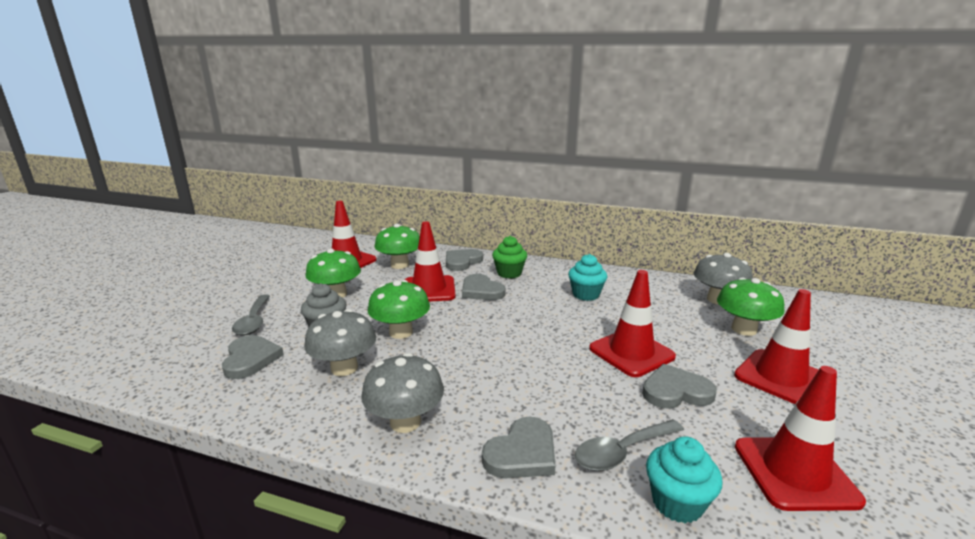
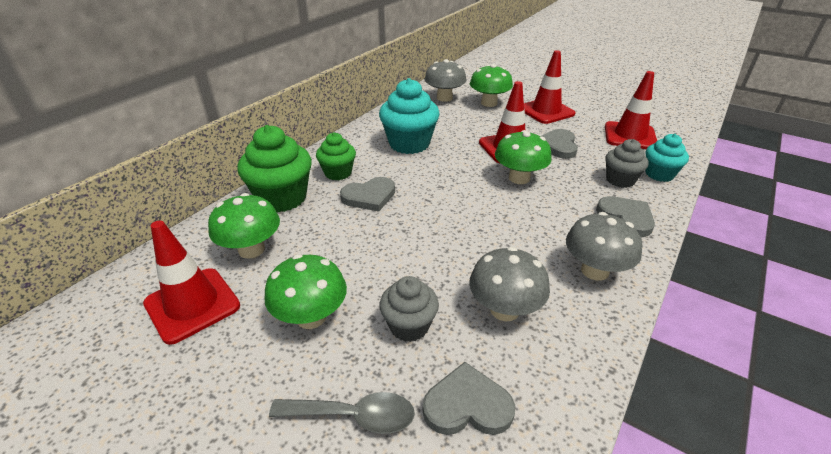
camera: 75 degrees left, 15 degrees up
green mushroom [368,280,430,339] -> green mushroom moved to [495,130,552,184]
red traffic cone [405,221,456,301] -> none
grey heart [446,249,483,271] -> green cupcake [237,125,312,212]
turquoise cupcake [568,254,607,301] -> turquoise cupcake [379,78,440,154], size x1.65
grey spoon [575,419,684,471] -> grey cupcake [605,139,649,188]

